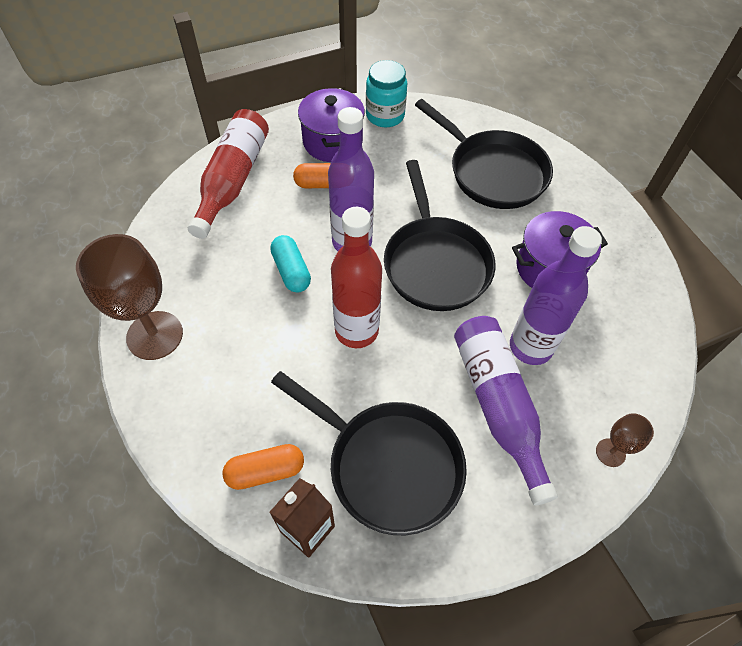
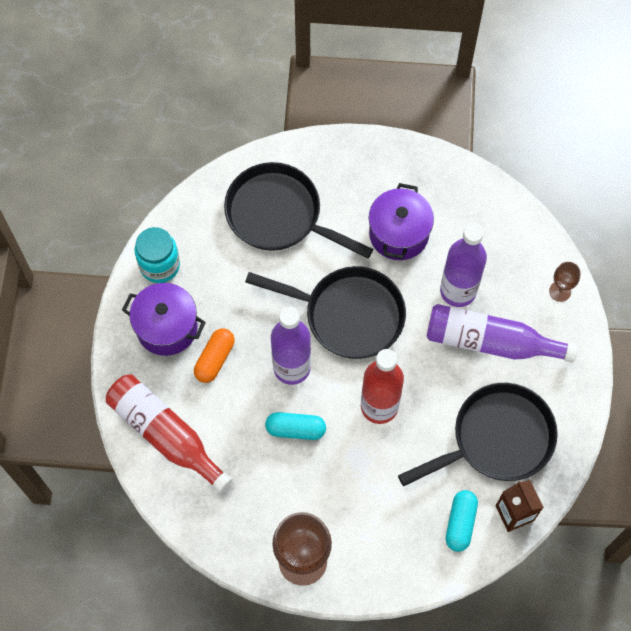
camera: 60 degrees left, 10 degrees up
orange capsule [222,444,304,490] -> turquoise capsule [446,490,478,552]
black pan [415,99,553,209] -> black pan turned 135 degrees counterclockwise [224,162,373,259]

